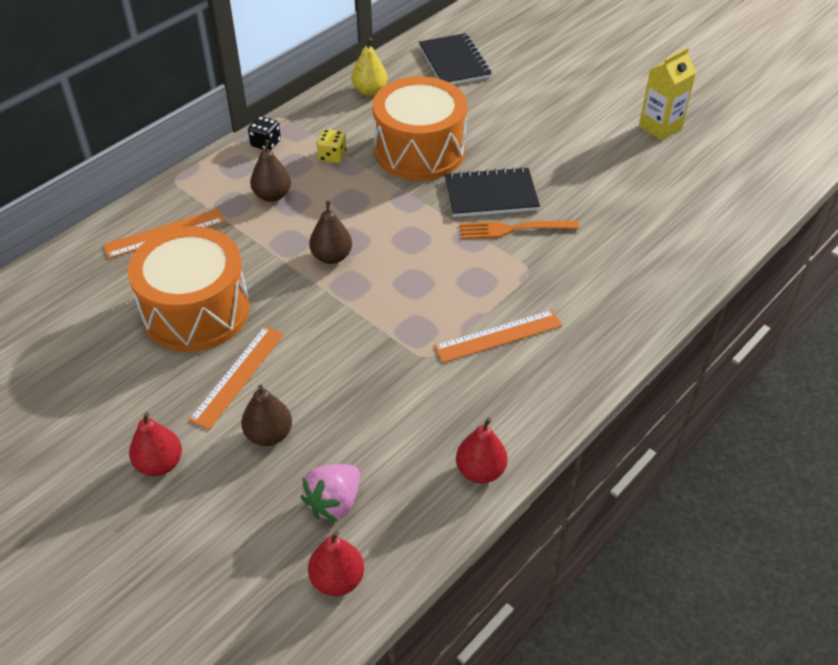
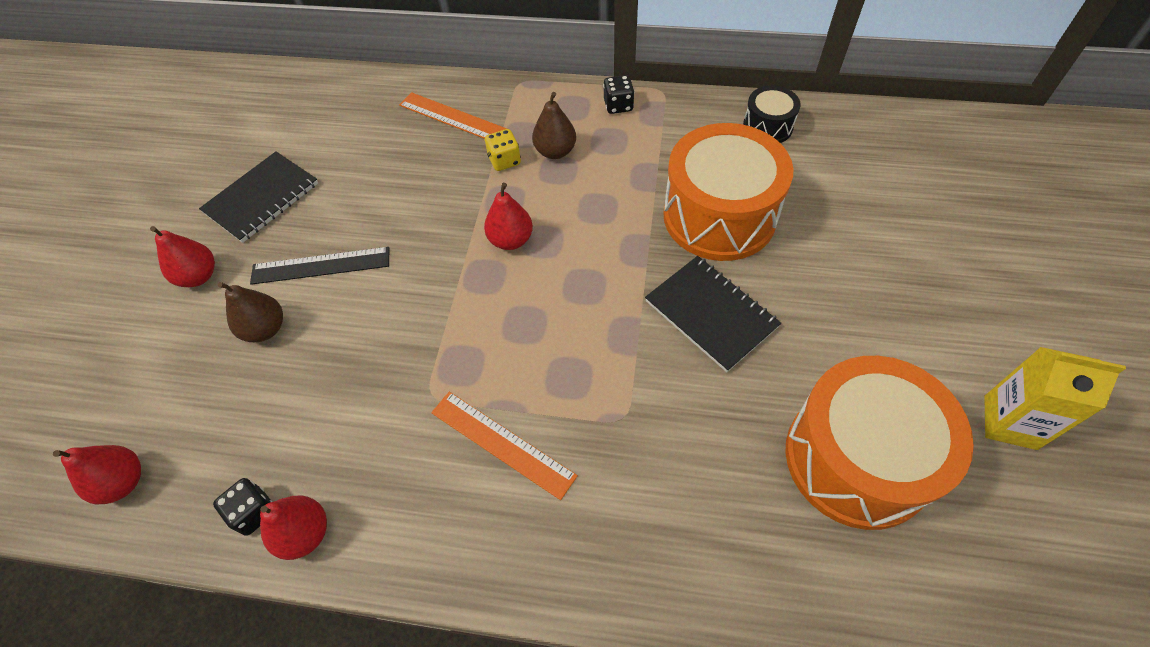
camera: 60 degrees right, 10 degrees up
orange drum [128,226,250,352] -> orange drum moved to [786,356,974,530]
orange ruler [189,326,284,429] -> black ruler [250,247,390,285]
pink strawberry [300,464,360,522] -> none
brown pear [309,200,352,264] -> red pear [484,183,533,250]
yellow dice [317,129,347,163] -> yellow dice moved to [485,129,521,171]
yellow pear [351,38,387,96] -> black drum [743,85,801,143]
black notebook [419,33,492,85] -> black notebook moved to [199,152,318,243]
orange fork [460,220,579,239] -> none
none -> black dice [213,478,273,536]

